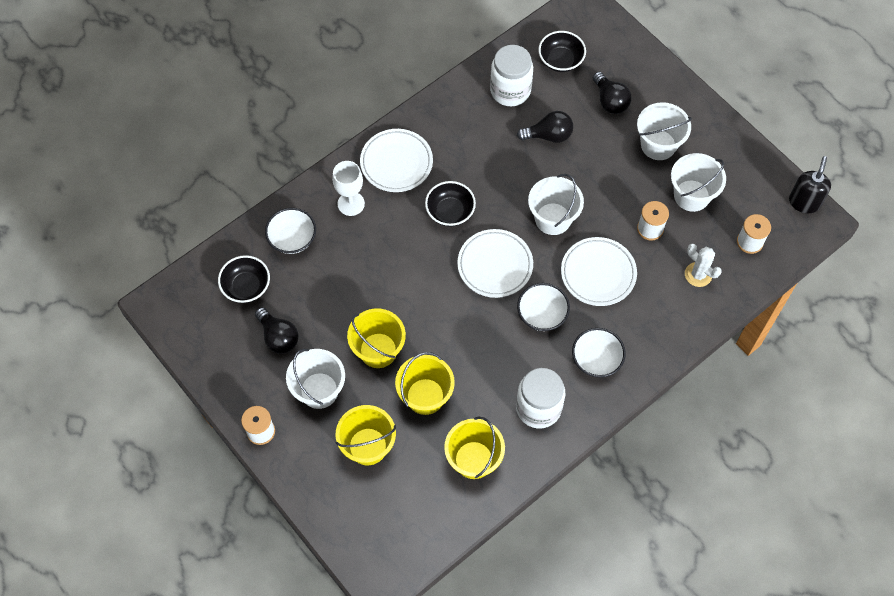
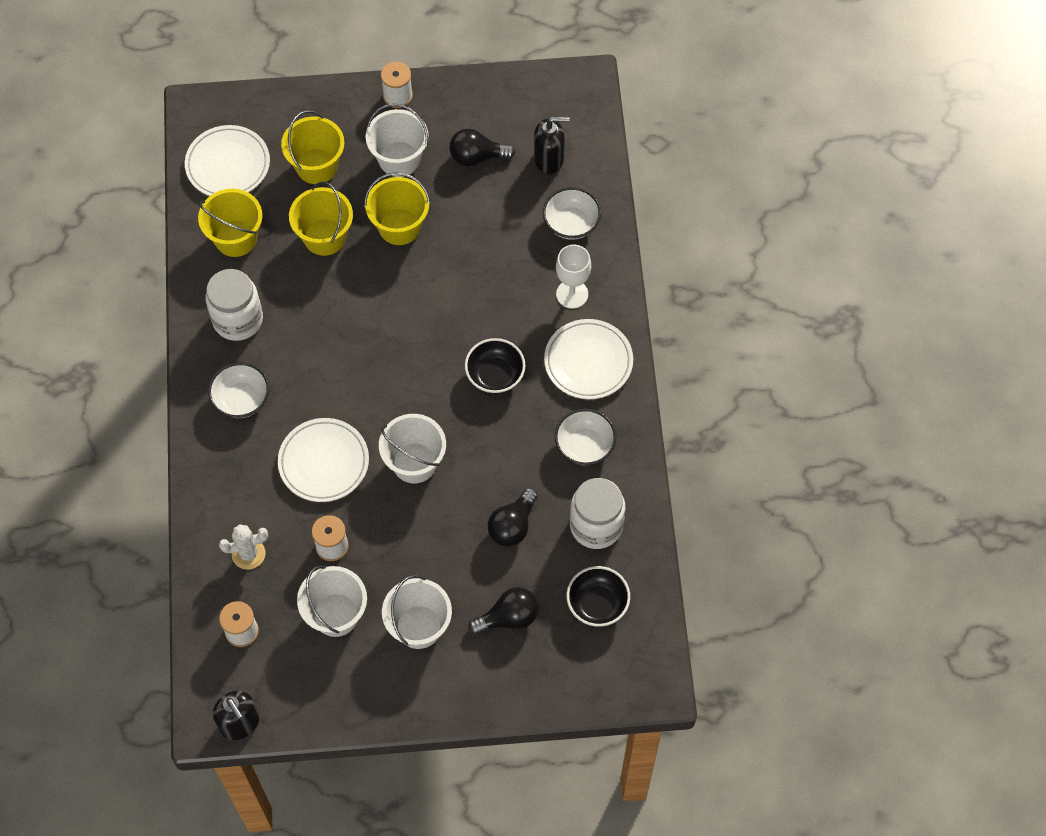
camera: 125 degrees right, 0 degrees up
black bowl [218,255,270,303] -> black soap dispenser [534,117,570,174]
white plate [457,229,533,298] -> white plate moved to [185,125,270,196]
white bowl [517,283,570,331] -> white bowl moved to [555,409,616,465]
black light bulb [593,72,632,114] -> black light bulb turned 150 degrees clockwise [468,587,538,635]

